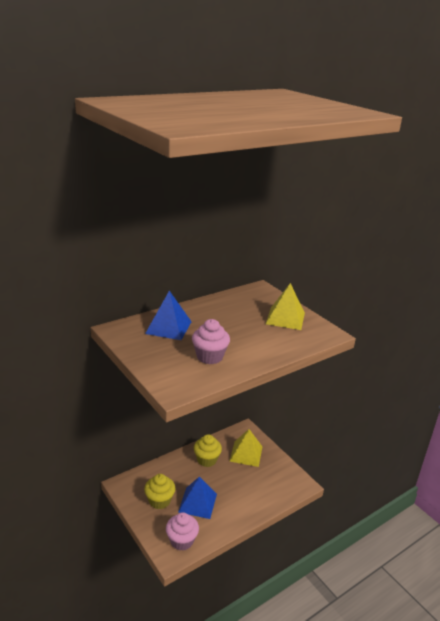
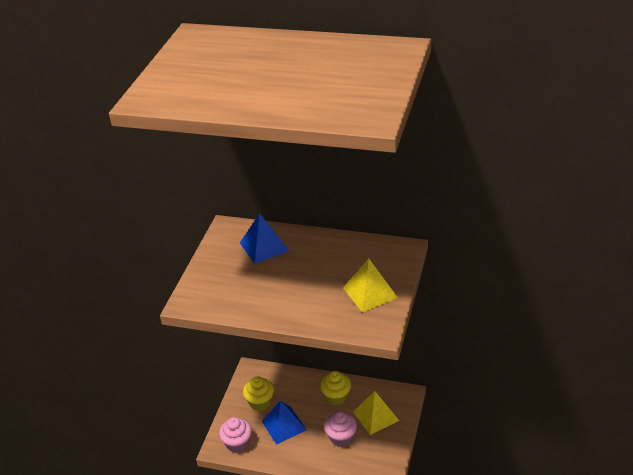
camera: 55 degrees right, 10 degrees up
pink cupcake [192,319,230,364] -> pink cupcake moved to [324,411,357,447]

